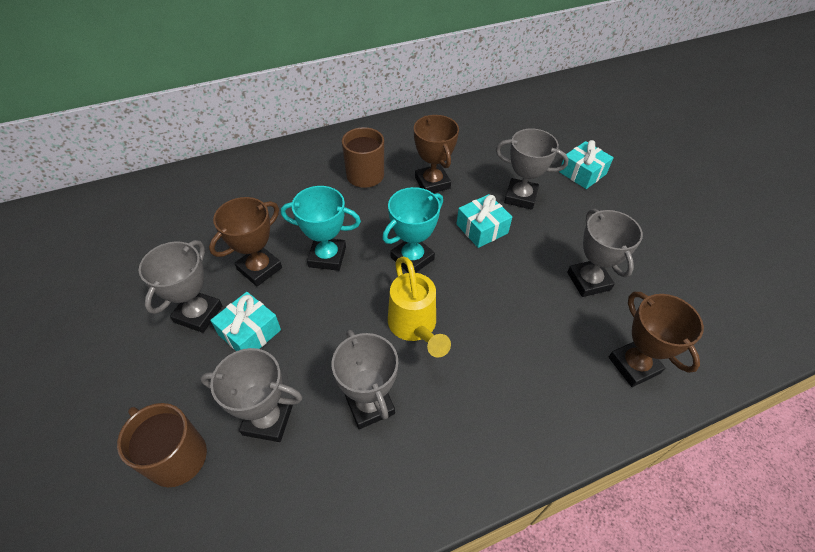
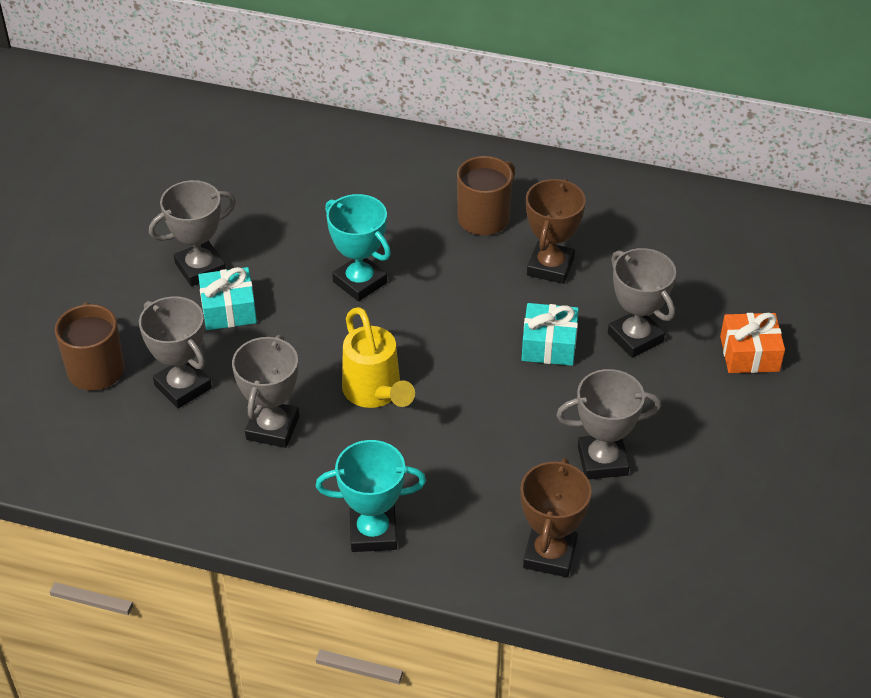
camera: 40 degrees right, 5 degrees down
brown trophy [209,197,282,286] -> none
turquoise trophy [382,187,443,273] -> turquoise trophy moved to [316,440,426,552]
yellow watering can [388,257,451,358] -> yellow watering can turned 45 degrees counterclockwise [342,307,415,408]
turquoise gift [559,140,614,189] -> orange gift [720,313,785,373]
grey trophy [567,209,643,297] -> grey trophy turned 60 degrees clockwise [556,369,661,479]

